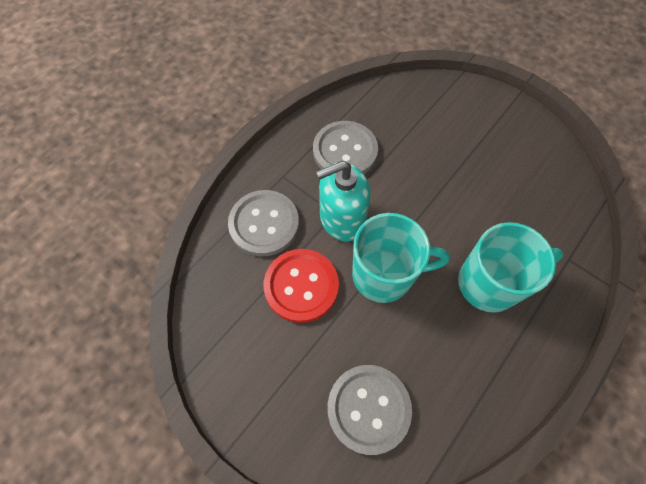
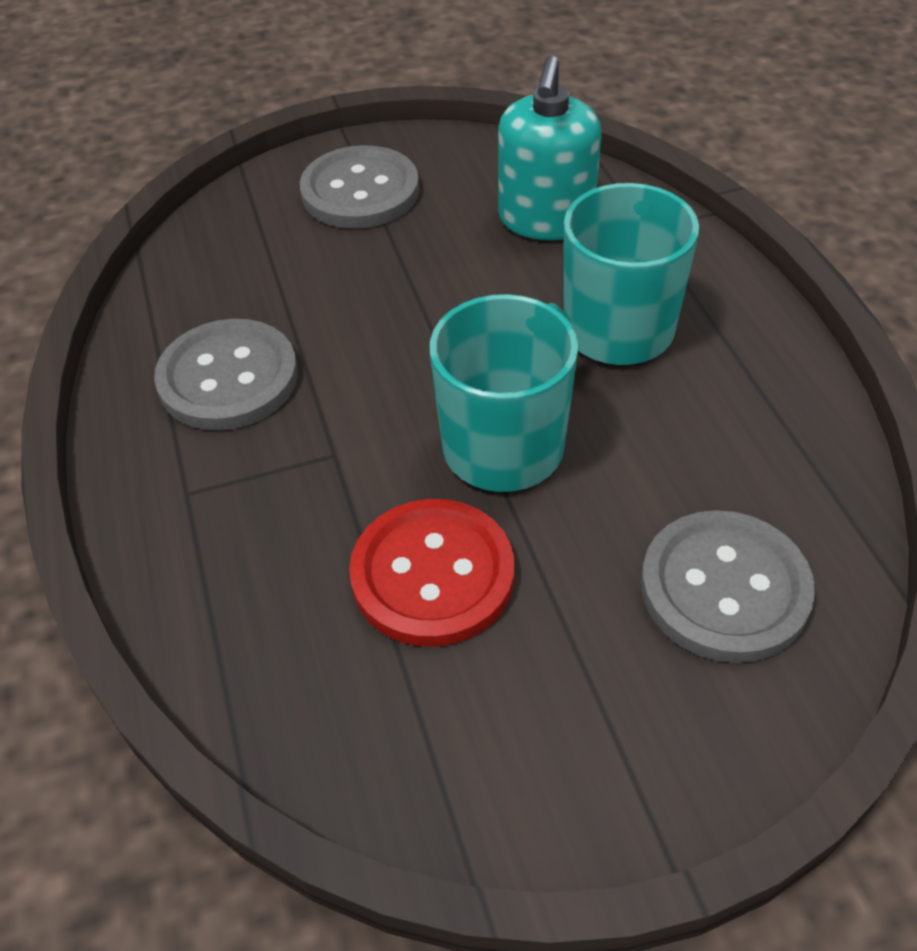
camera: 55 degrees left, 15 degrees down
grey button [228,190,299,256] -> grey button moved to [300,145,419,229]
turquoise soap dispenser [316,161,371,242] -> turquoise soap dispenser moved to [498,56,601,240]

